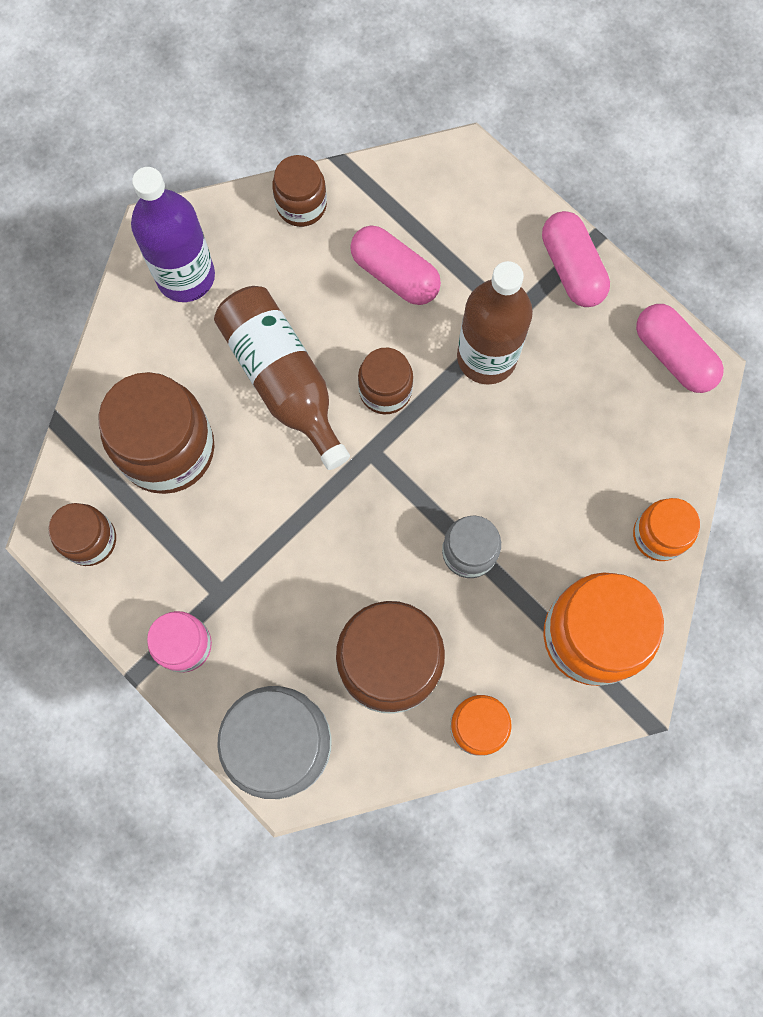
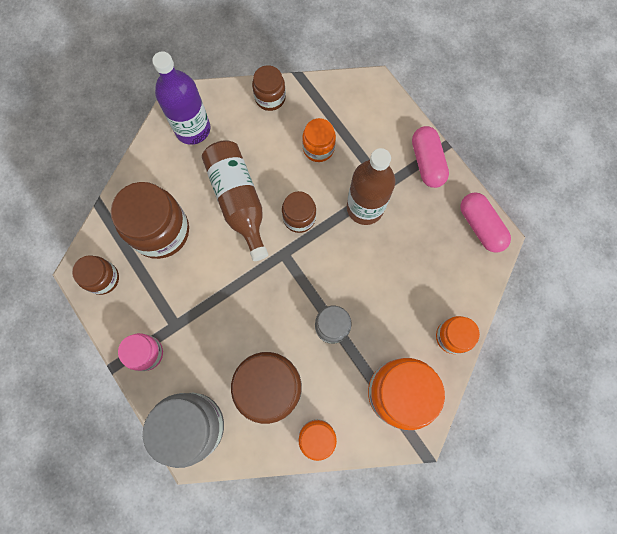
camera: 10 degrees right, 0 degrees up
pink capsule [350,225,441,305] -> orange jar [302,118,336,162]

